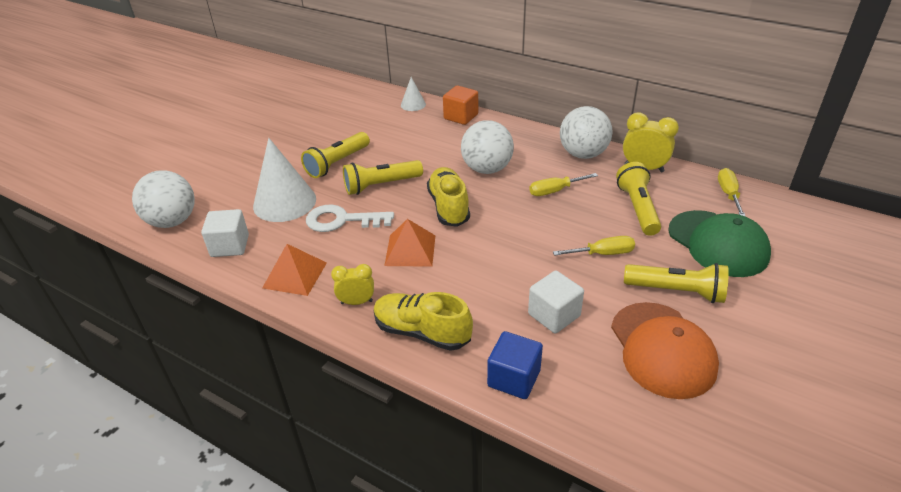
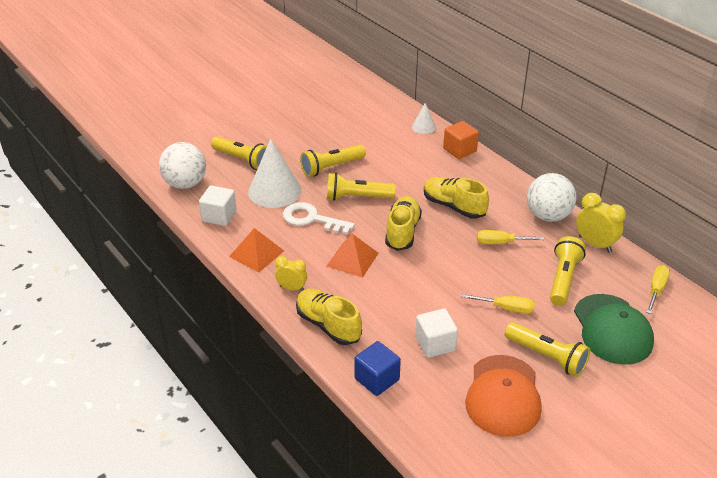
camera: 20 degrees right, 0 degrees up
white ball [461,120,514,174] -> yellow shoe [424,177,489,219]
none -> yellow flashlight [211,136,267,170]

